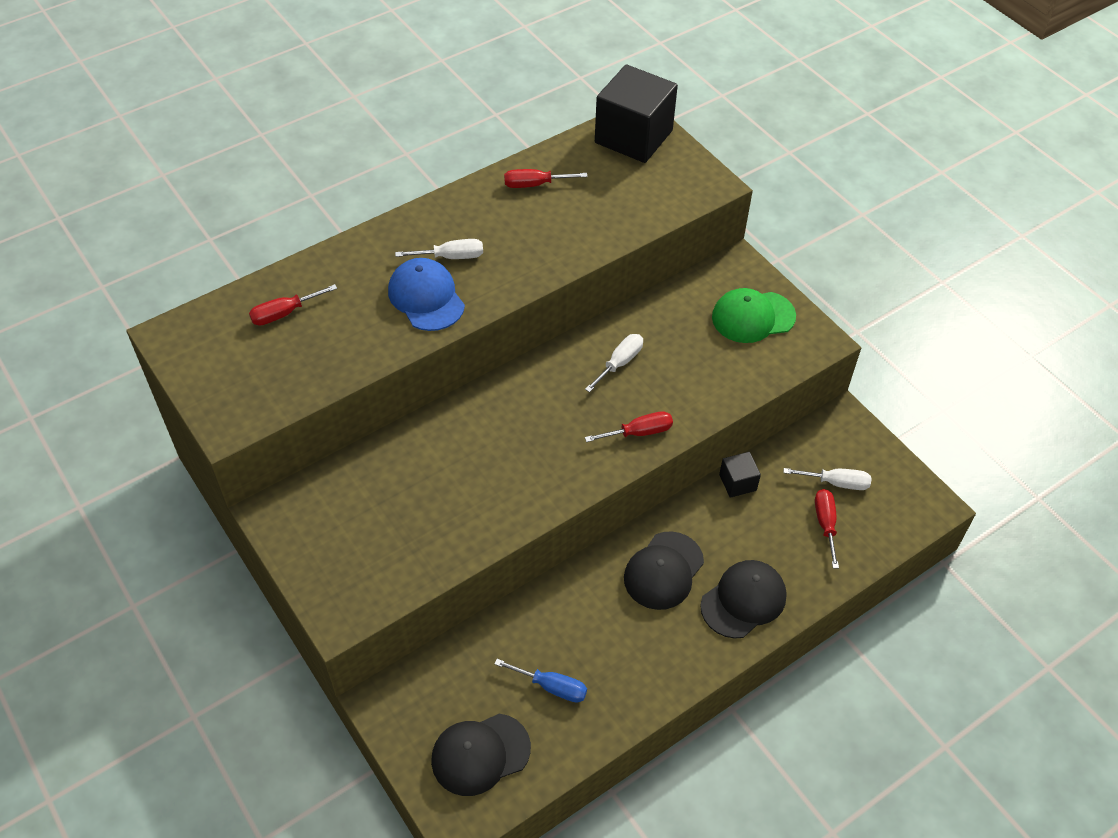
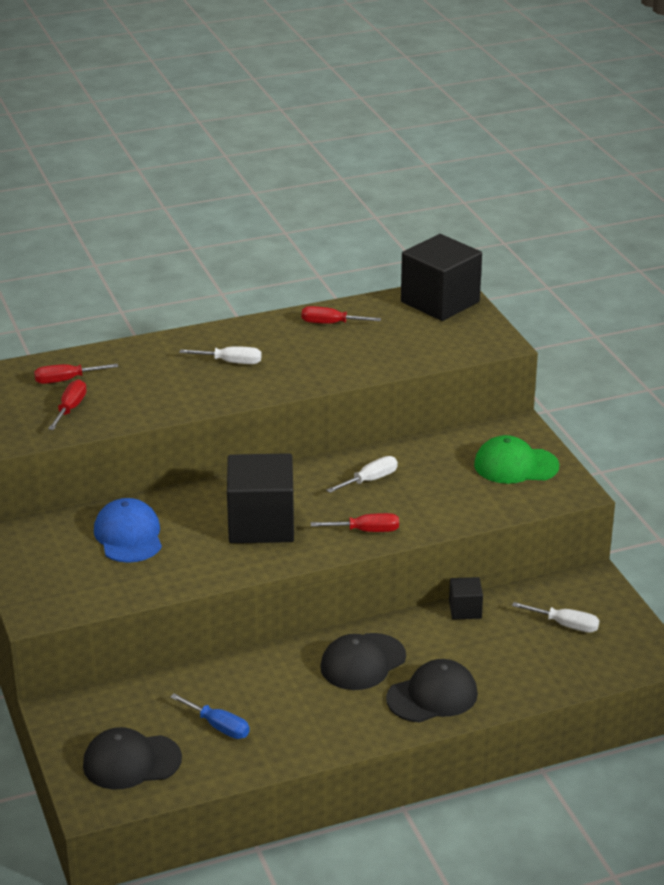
camera: 15 degrees right, 20 degrees down
blue cap [388,258,465,331] -> blue cap moved to [94,498,162,563]
red screwdriver [815,489,839,569] -> red screwdriver moved to [48,379,87,430]
none -> black cube [227,453,294,543]

